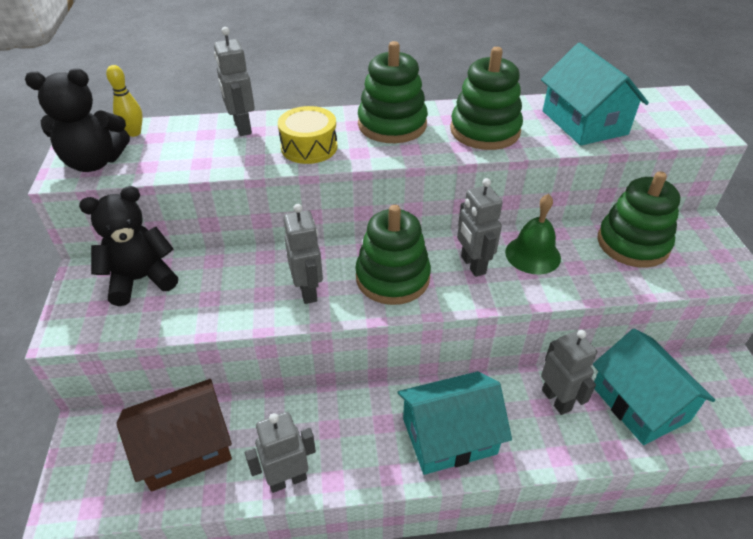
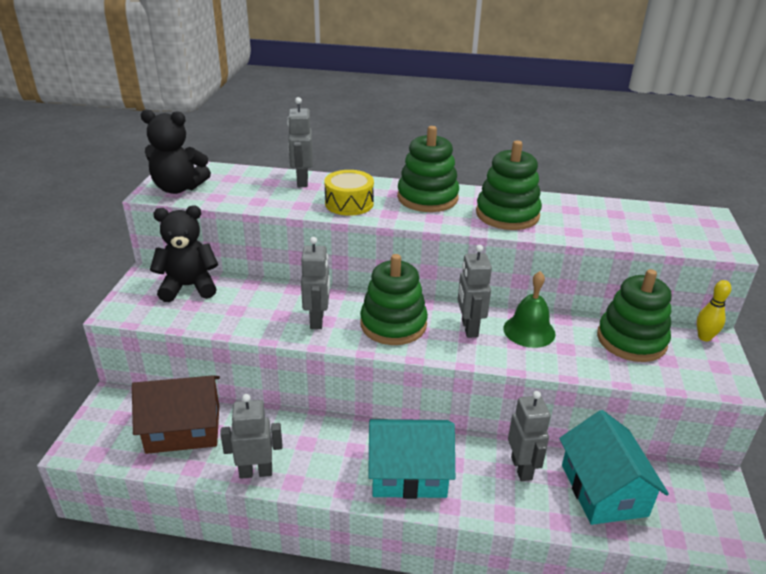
camera: 15 degrees right, 10 degrees down
yellow bowling pin [106,65,143,137] -> yellow bowling pin moved to [697,280,731,341]
turquoise house [541,43,649,146] -> none

